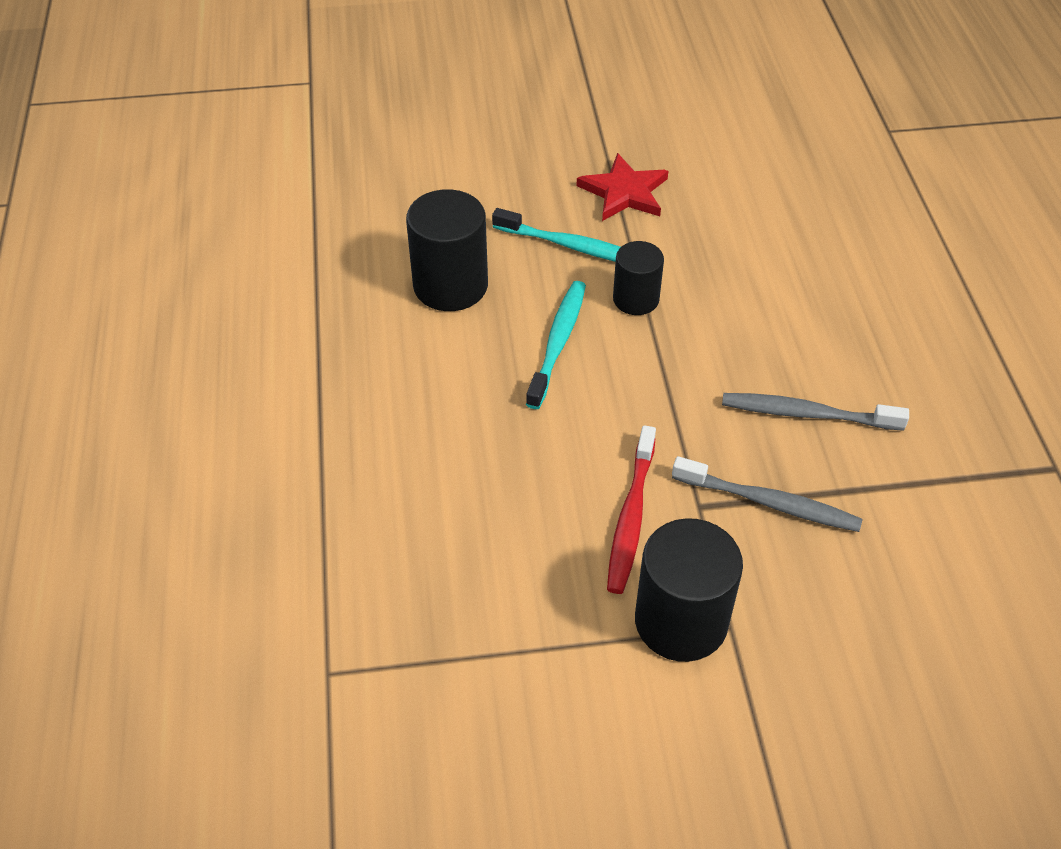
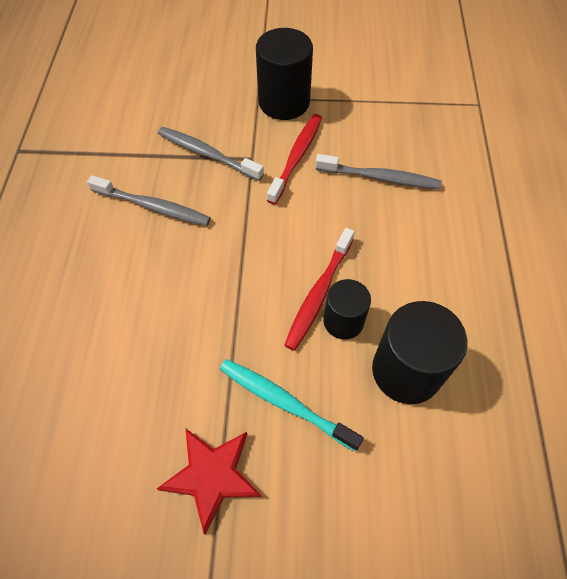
camera: 170 degrees left, 10 degrees up
turquoise toothbrush [526,281,586,409] -> red toothbrush [284,228,354,351]
black cylinder [613,241,664,315] -> black cylinder moved to [323,279,371,340]
none -> grey toothbrush [315,154,442,189]

